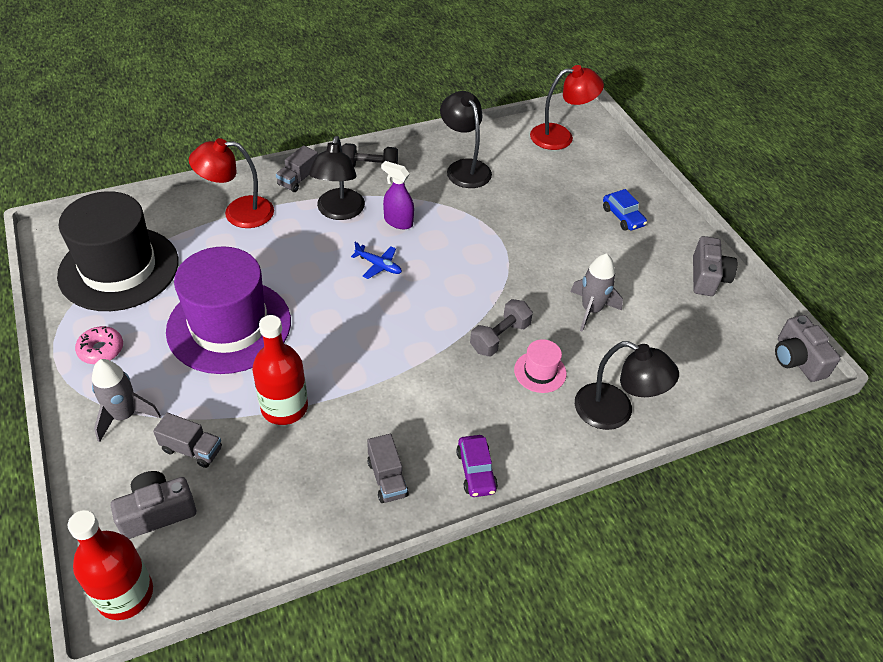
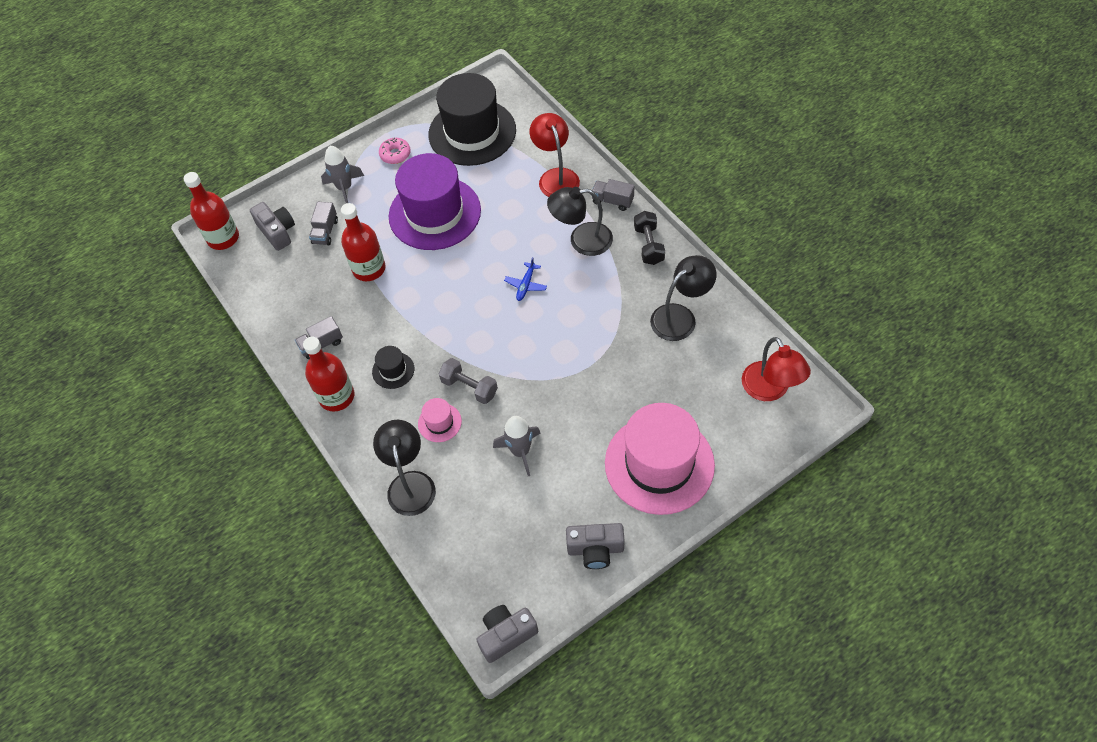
camera: 85 degrees right, 10 degrees up
purple spray bottle [381,161,414,229] -> none
purple car [456,435,498,497] -> red bottle [303,337,354,412]
black lamp [575,341,679,430] -> black lamp turned 150 degrees clockwise [373,420,436,516]
blue car [603,189,647,231] -> pink hat [605,403,715,515]
none -> black hat [372,346,414,389]

